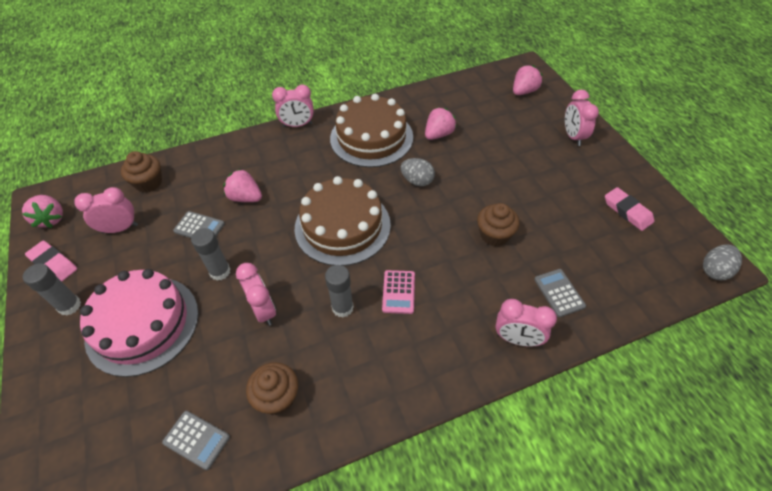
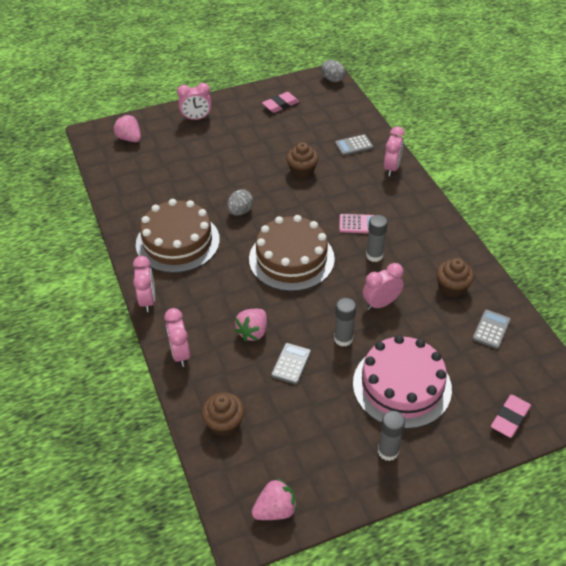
camera: 90 degrees left, 5 degrees down
pink eraser [25,241,77,282] -> pink eraser moved to [491,395,531,438]
pink clock [74,187,138,233] -> pink clock moved to [164,308,190,367]
pink strawberry [425,107,456,140] -> none

